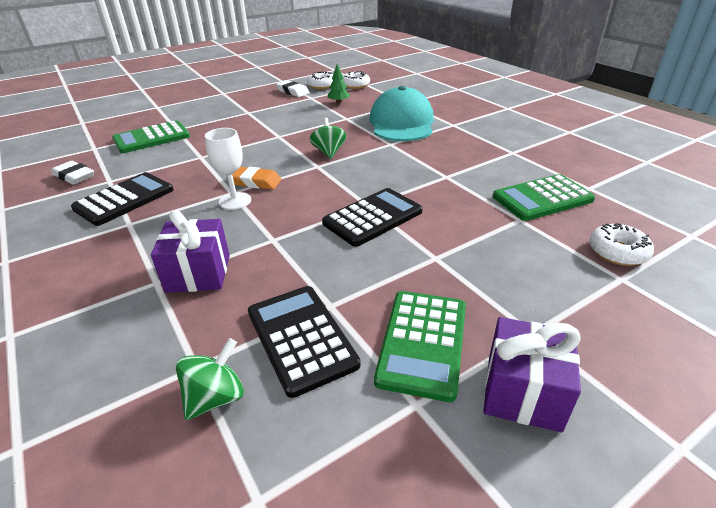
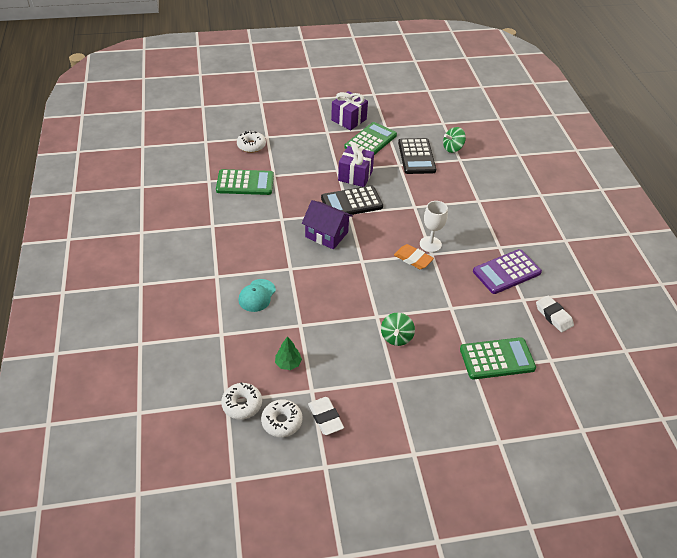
camera: 160 degrees left, 10 degrees up
black calculator [71,172,174,226] -> purple calculator [473,249,542,294]
purple gift [151,210,230,293] -> purple gift moved to [338,142,374,187]
green spinning top [310,118,346,159] -> green spinning top moved to [381,313,415,346]
turquoise cap [369,86,434,141] -> turquoise cap [238,279,276,312], size x0.49
none -> purple house [302,200,353,249]

